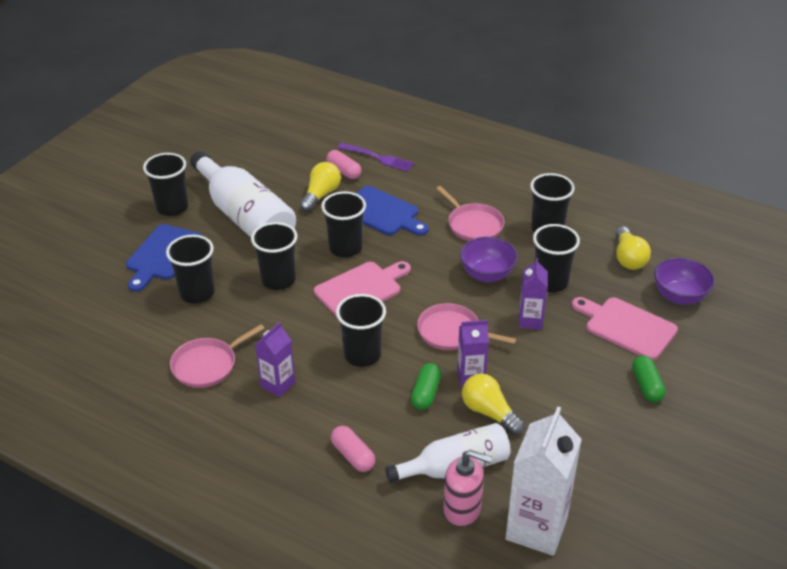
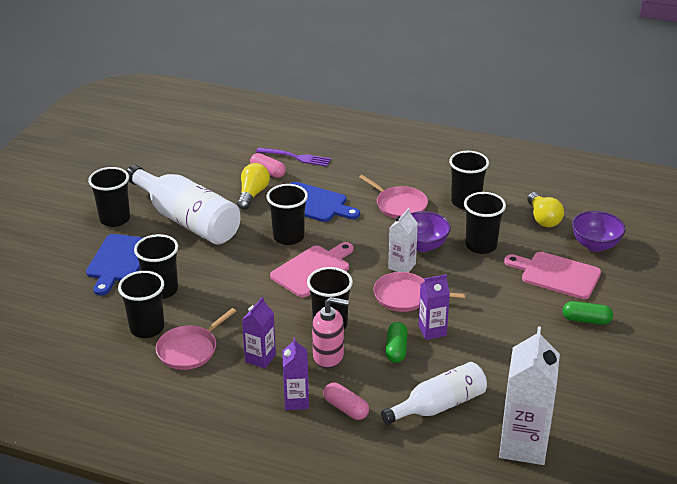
camera: 10 degrees left, 5 degrees down
black cup [251,222,298,290] -> black cup moved to [118,271,164,338]
pink soap dispenser [444,450,492,527] -> pink soap dispenser moved to [312,297,349,368]
yellow light bulb [462,373,525,435] -> none
purple carton [519,258,548,330] -> purple carton moved to [282,337,309,410]
green capsule [632,355,666,402] -> green capsule turned 60 degrees counterclockwise [563,301,613,325]
none -> white carton [388,208,418,273]

